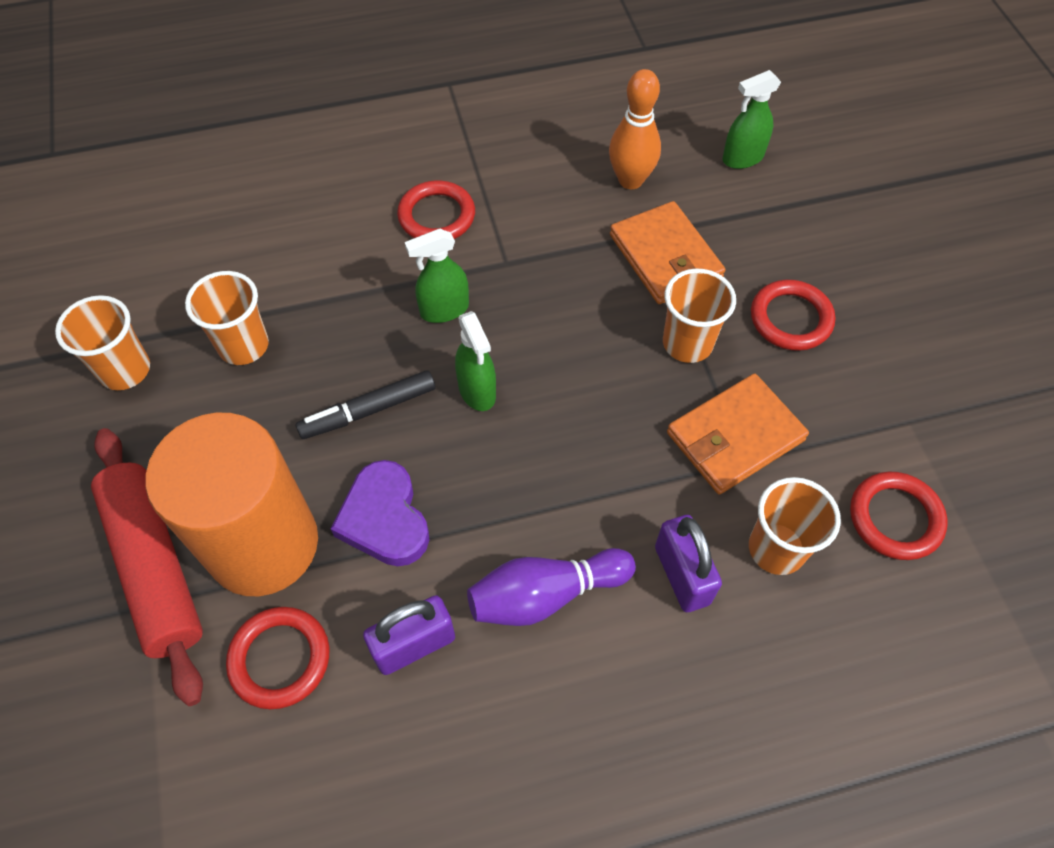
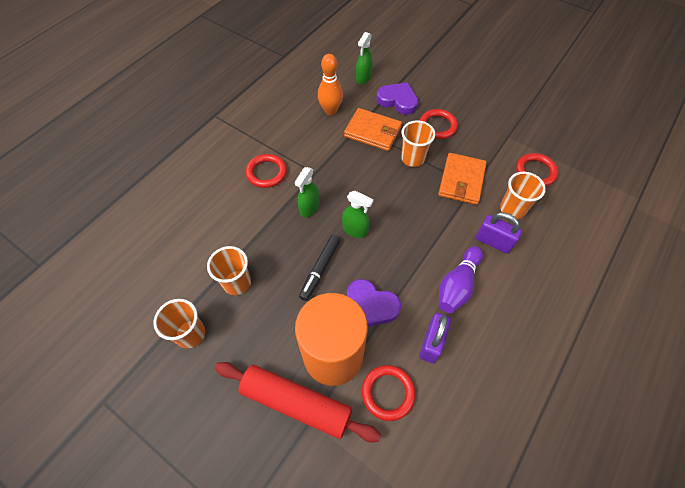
camera: 40 degrees left, 0 degrees up
none -> purple heart [376,82,418,115]

